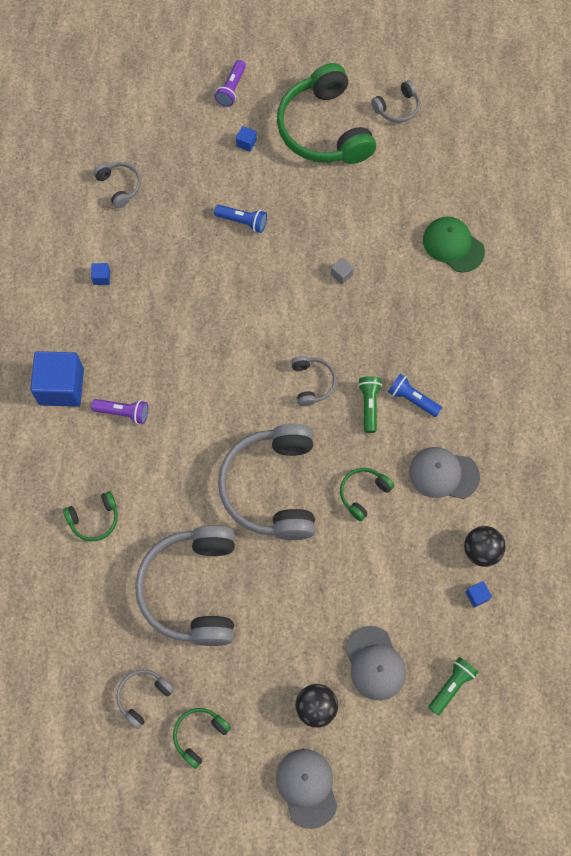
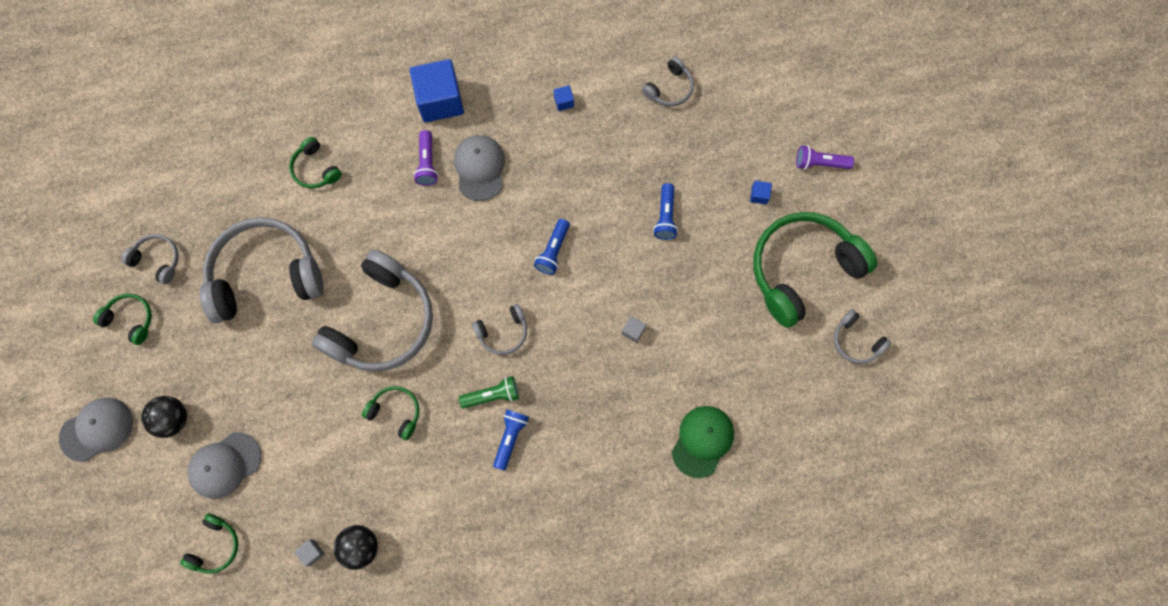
camera: 75 degrees right, 5 degrees up
grey headphones [218,424,315,540] -> grey headphones turned 135 degrees clockwise [312,250,433,372]
grey cap [409,447,480,499] -> grey cap moved to [454,135,505,201]
green flashlight [428,657,478,715] -> green headphones [180,514,238,574]
blue cube [465,581,492,608] -> grey cube [294,540,325,567]
none -> blue flashlight [534,219,570,275]

